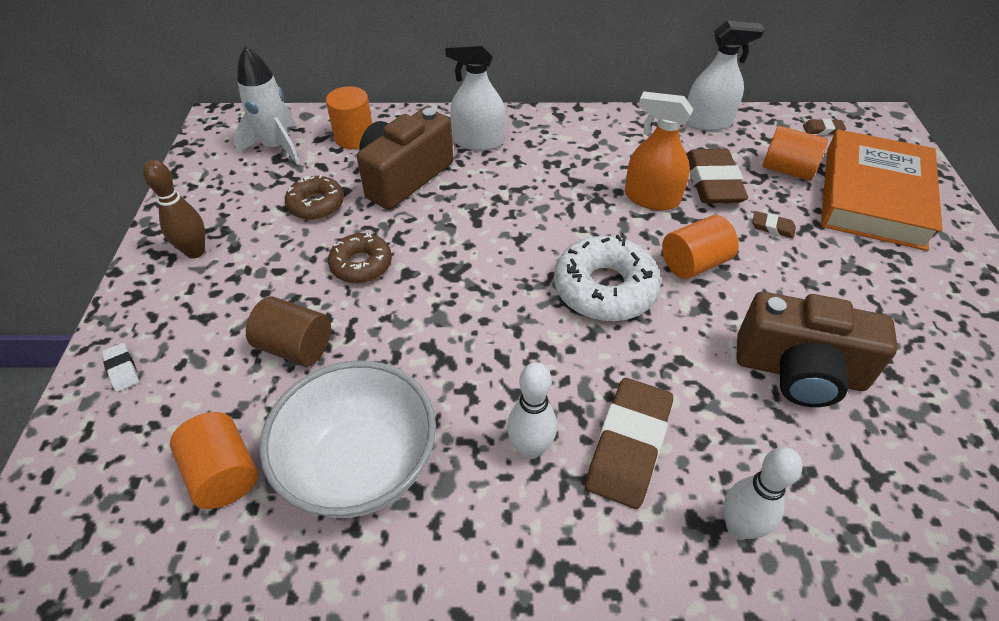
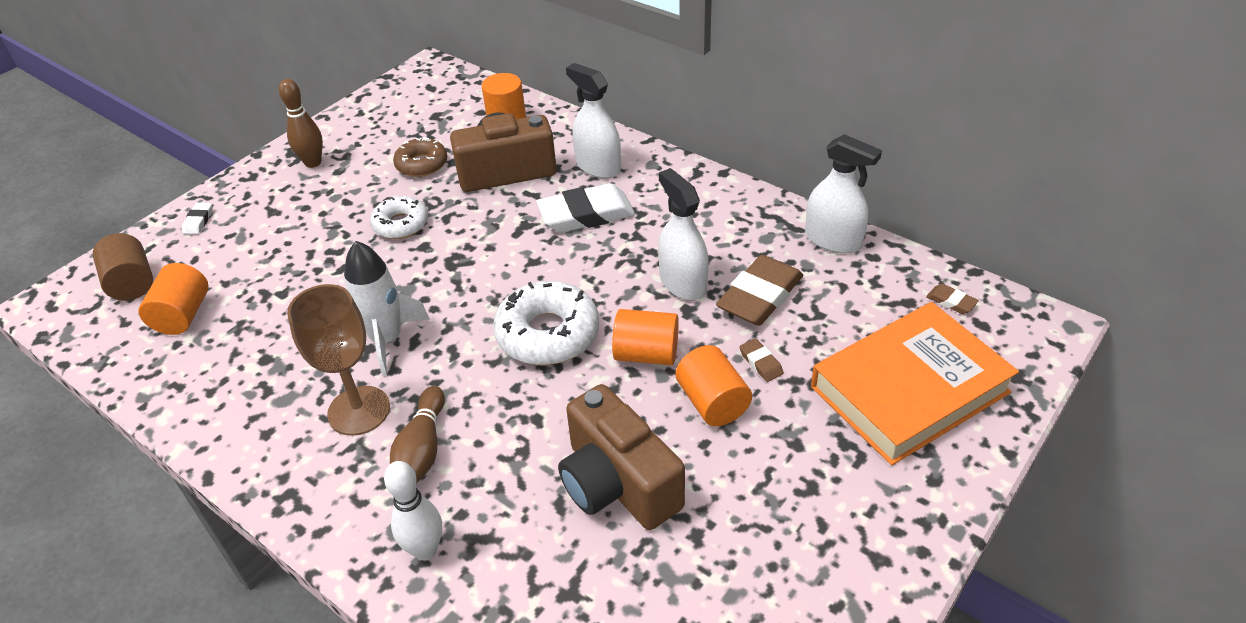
camera: 40 degrees right, 5 degrees down
white rocket [233,46,300,165] -> white rocket moved to [344,241,430,376]
brown cylinder [246,297,331,366] -> brown cylinder moved to [93,233,153,301]
white bowl [260,360,436,518] -> none
brown donut [328,233,392,283] -> white donut [370,196,428,239]
white bowling pin [507,362,557,459] -> brown goblet [287,284,390,436]
brown eraser [585,378,673,509] -> brown bowling pin [390,386,445,484]
orange spray bottle [625,91,693,210] -> white spray bottle [658,168,709,300]
orange cylinder [762,126,828,181] -> orange cylinder moved to [676,345,752,426]
none -> white eraser [536,183,635,233]

